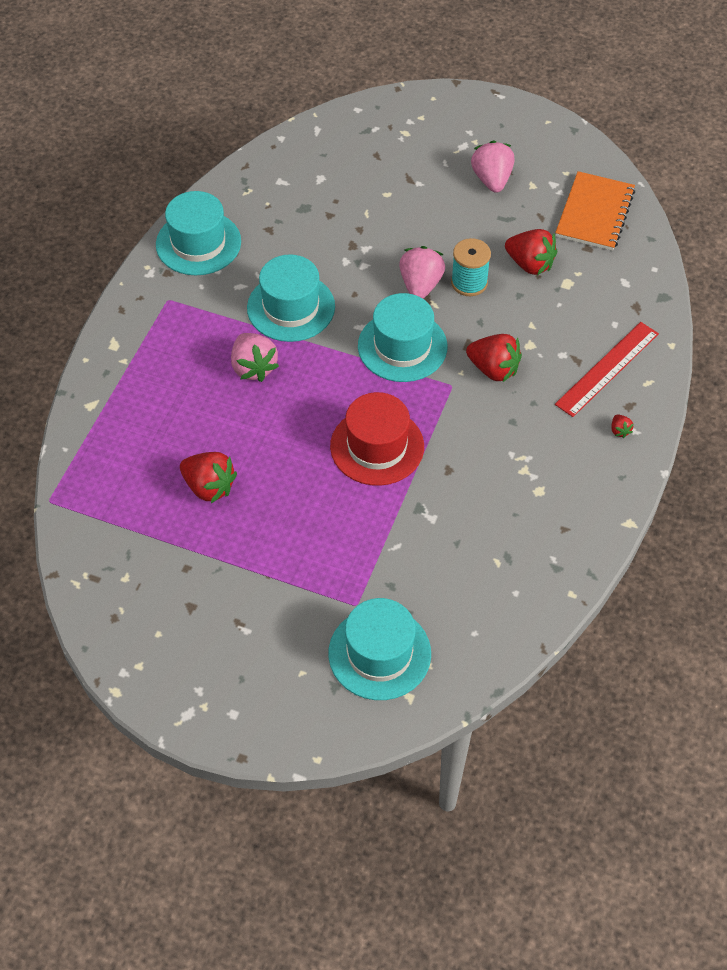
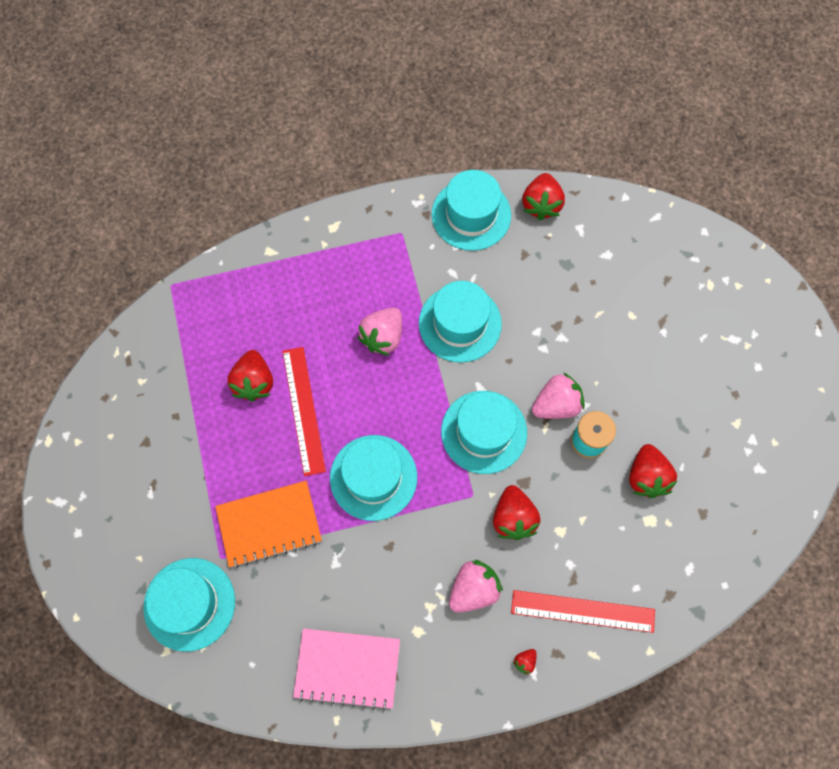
camera: 55 degrees right, 15 degrees up
red hat [330,392,424,486] -> turquoise hat [330,435,417,521]
pink strawberry [471,140,515,193] -> pink strawberry moved to [449,560,503,612]
orange notebook [555,171,635,251] -> orange notebook moved to [215,481,322,568]
none -> red ruler [283,347,326,476]
none -> pink notebook [293,628,400,710]
none -> red strawberry [522,173,565,220]

